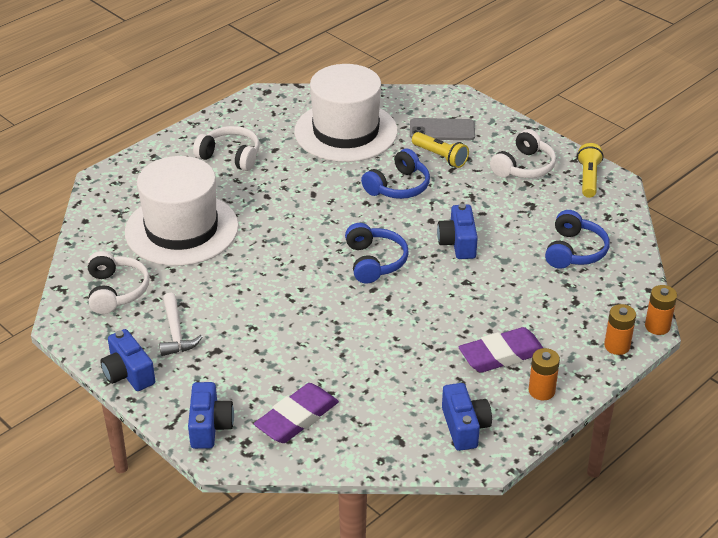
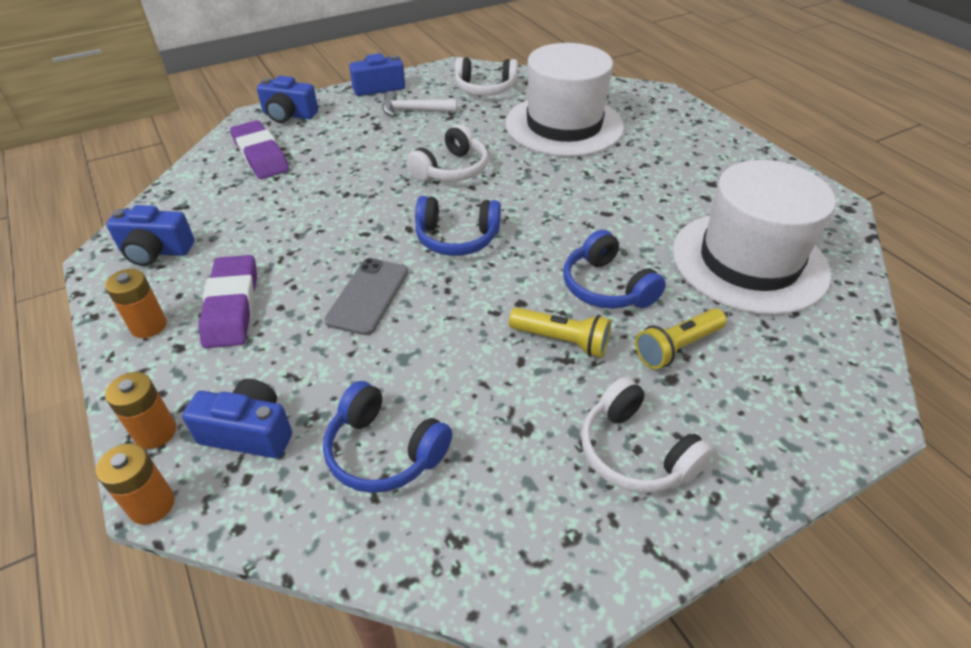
camera: 105 degrees right, 5 degrees up
white headphones [193,126,260,171] -> white headphones moved to [406,124,488,181]
grey phone [410,118,475,140] -> grey phone moved to [324,258,408,335]
blue camera [437,204,478,259] -> blue camera moved to [182,379,292,458]
yellow flashlight [577,143,604,198] -> yellow flashlight moved to [509,307,611,358]

